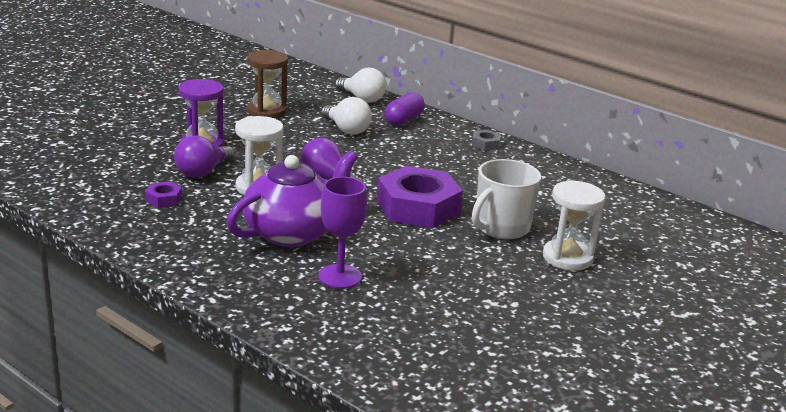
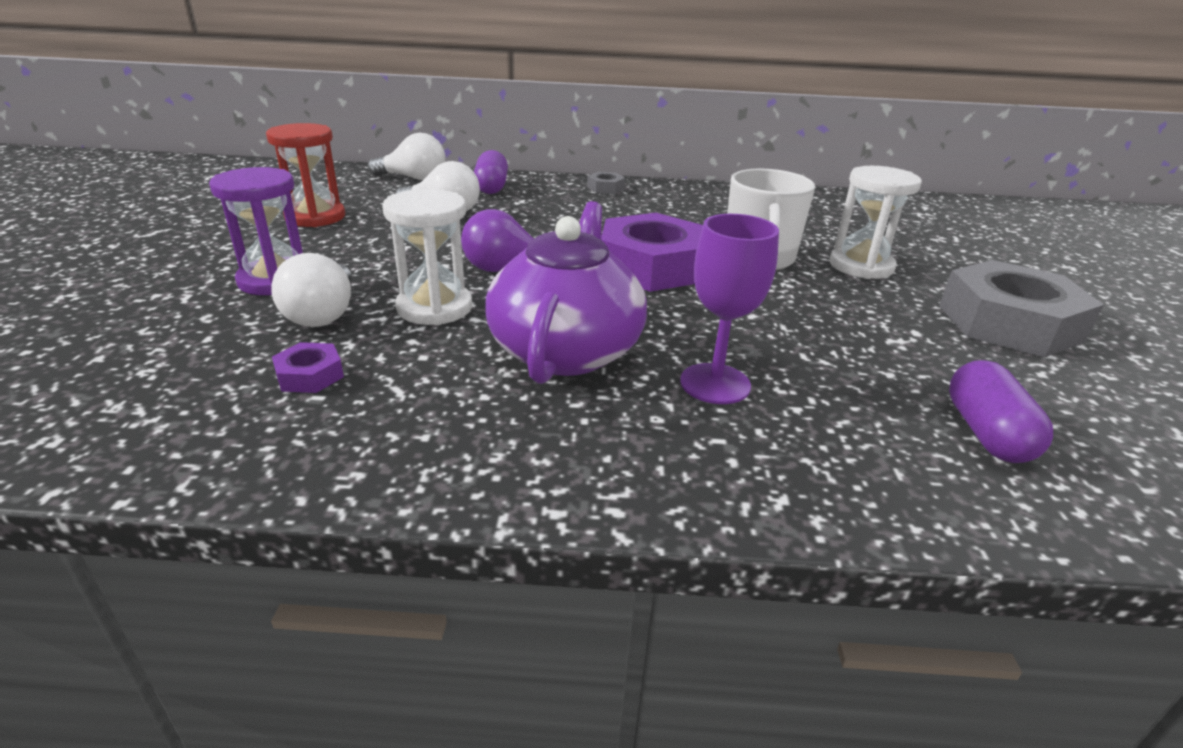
camera: 35 degrees left, 5 degrees up
purple light bulb [174,135,235,178] -> white light bulb [271,253,352,327]
brown hourglass [247,50,288,118] -> red hourglass [266,123,345,227]
none -> grey nut [939,260,1104,357]
none -> purple capsule [949,360,1053,463]

